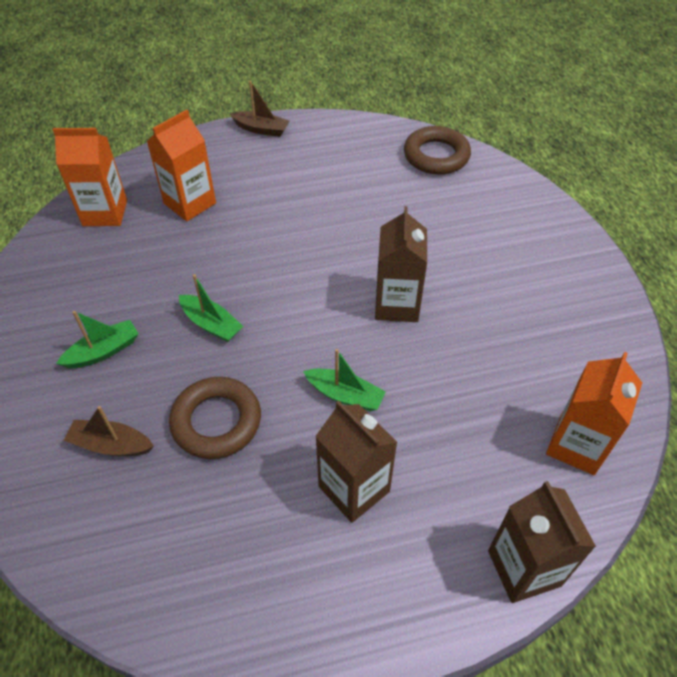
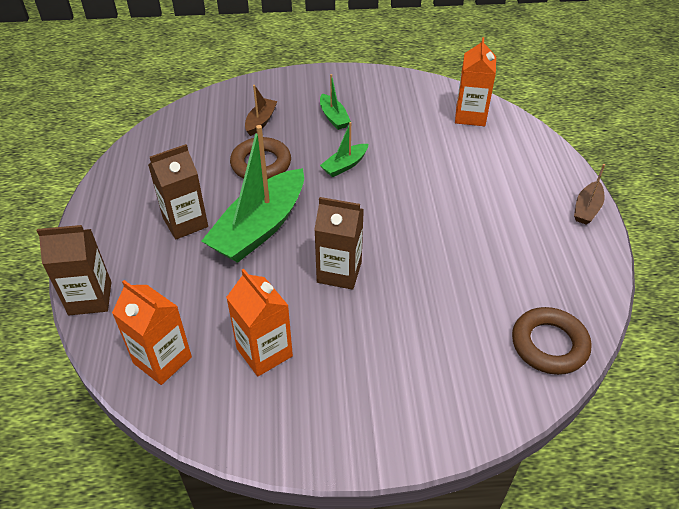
camera: 100 degrees right, 5 degrees down
orange carton [147,110,216,221] -> orange carton moved to [226,269,293,377]
green boat [303,349,386,411] -> green boat [201,125,304,263], size x2.14

